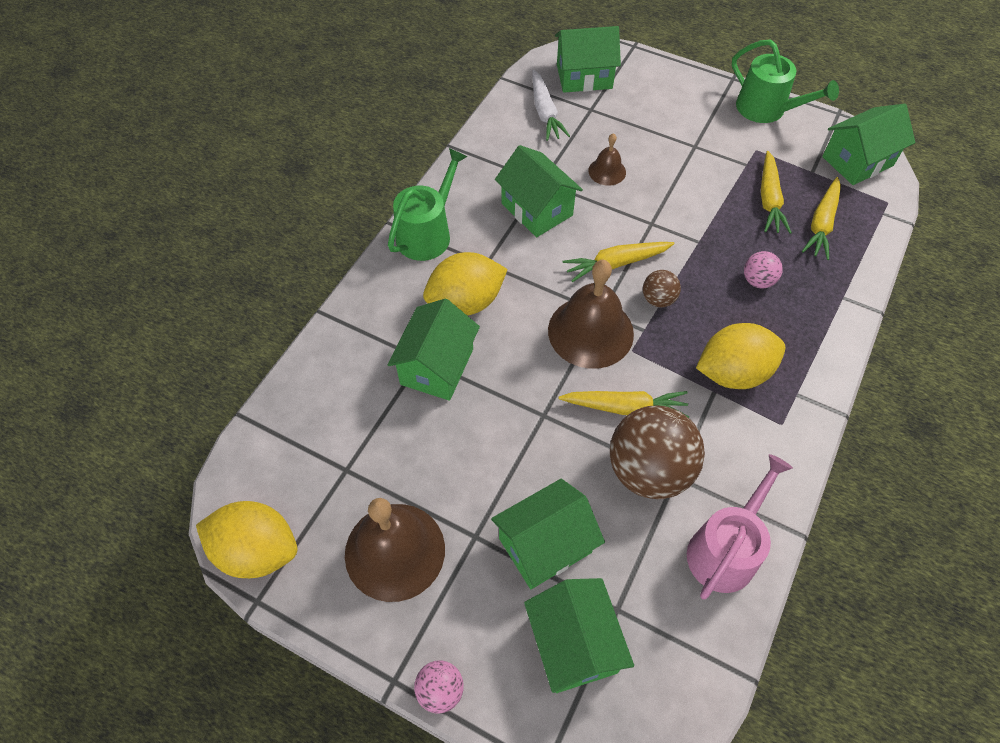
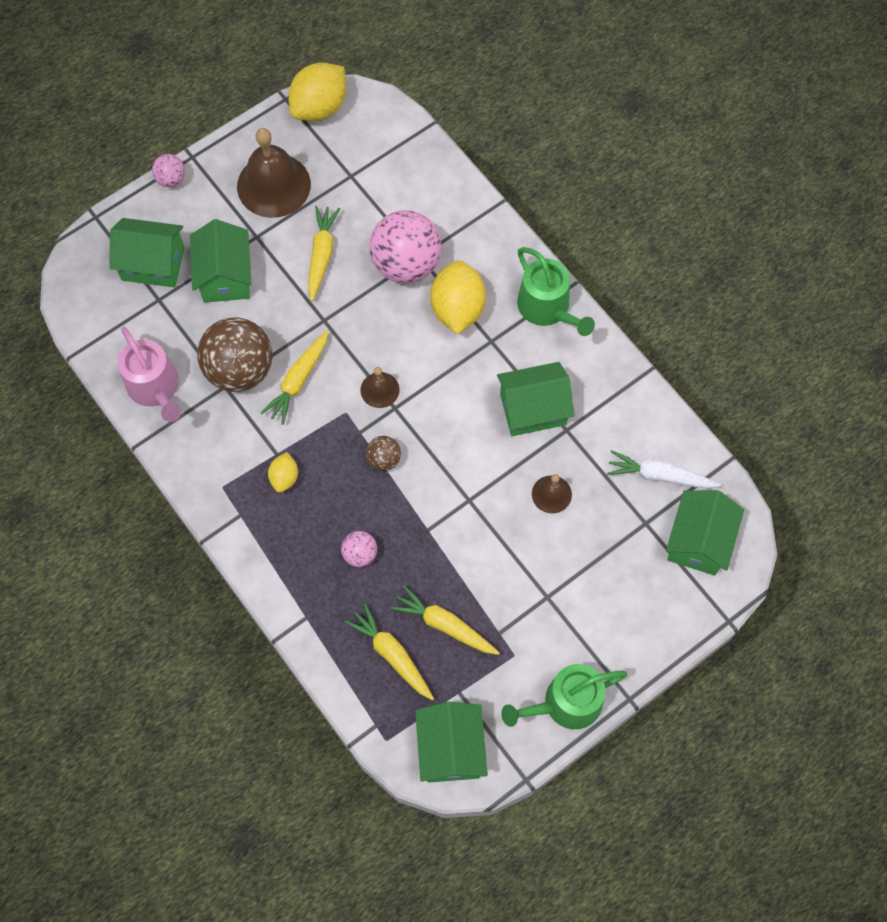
camera: 115 degrees right, 10 degrees up
green house [387,299,480,401] -> pink ball [369,210,441,284]
brown bell [548,260,634,369] -> brown bell [360,367,399,408], size x0.50
yellow carrot [563,242,674,282] -> yellow carrot moved to [308,205,340,301]
yellow lemon [696,323,785,389] -> yellow lemon [268,452,298,493], size x0.51

